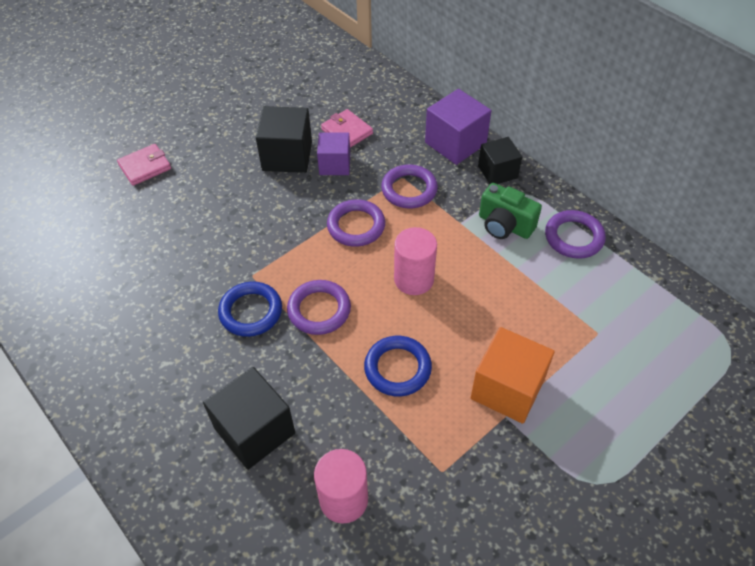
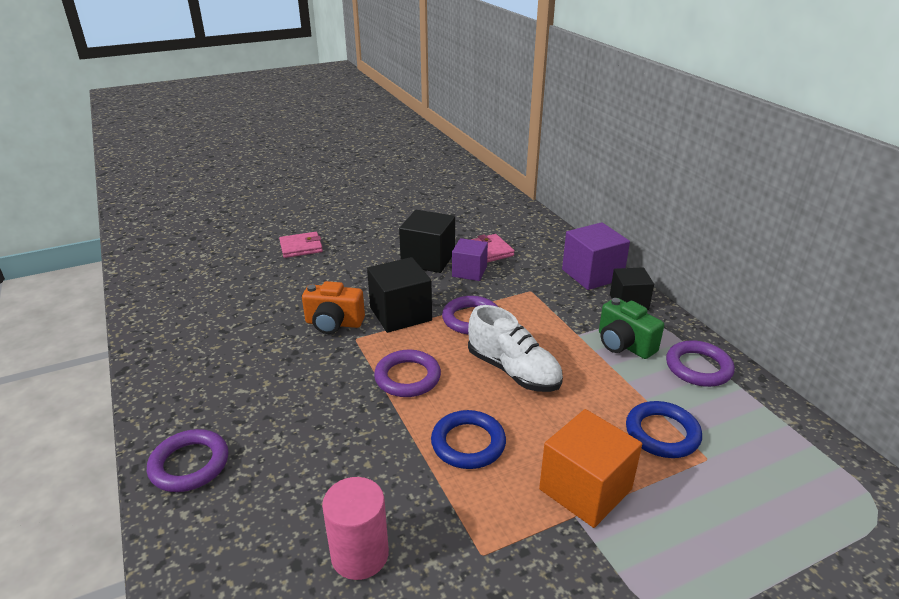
camera: 15 degrees right, 20 degrees down
black cube [203,367,295,470] -> black cube moved to [367,257,432,333]
blue ring [218,282,282,337] -> blue ring moved to [626,401,702,458]
purple ring [381,164,438,208] -> purple ring moved to [147,429,228,492]
pink cylinder [394,227,437,295] -> white shoe [468,305,563,392]
none -> orange camera [302,281,365,334]

